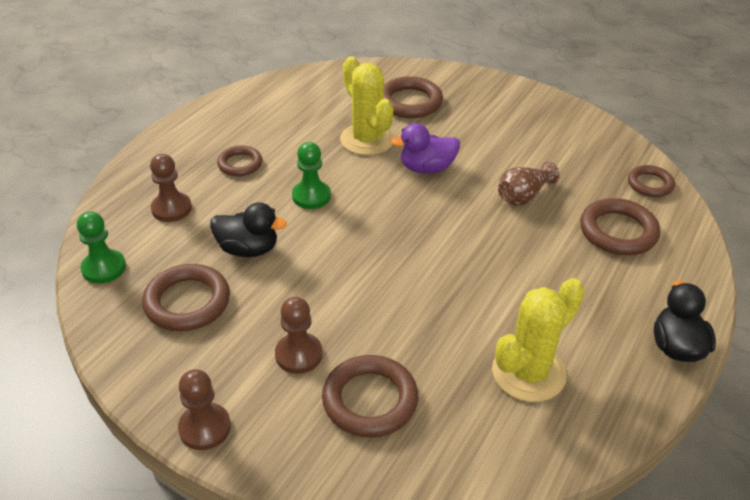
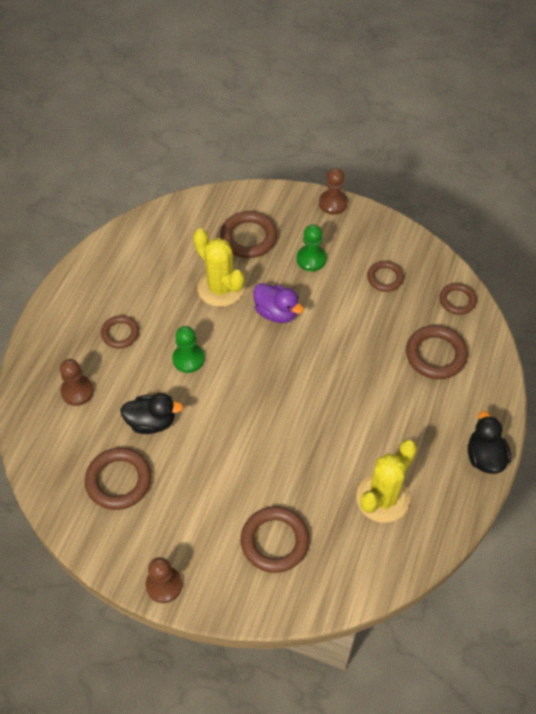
camera: 10 degrees left, 15 degrees up
green pawn [77,211,126,284] -> green pawn moved to [296,224,327,271]
brown pawn [275,297,323,374] -> brown pawn moved to [319,168,348,215]
purple duck [391,123,460,174] -> purple duck turned 120 degrees counterclockwise [253,283,304,323]
brown vase [498,161,560,206] -> none
none -> brown ring [367,261,404,292]

